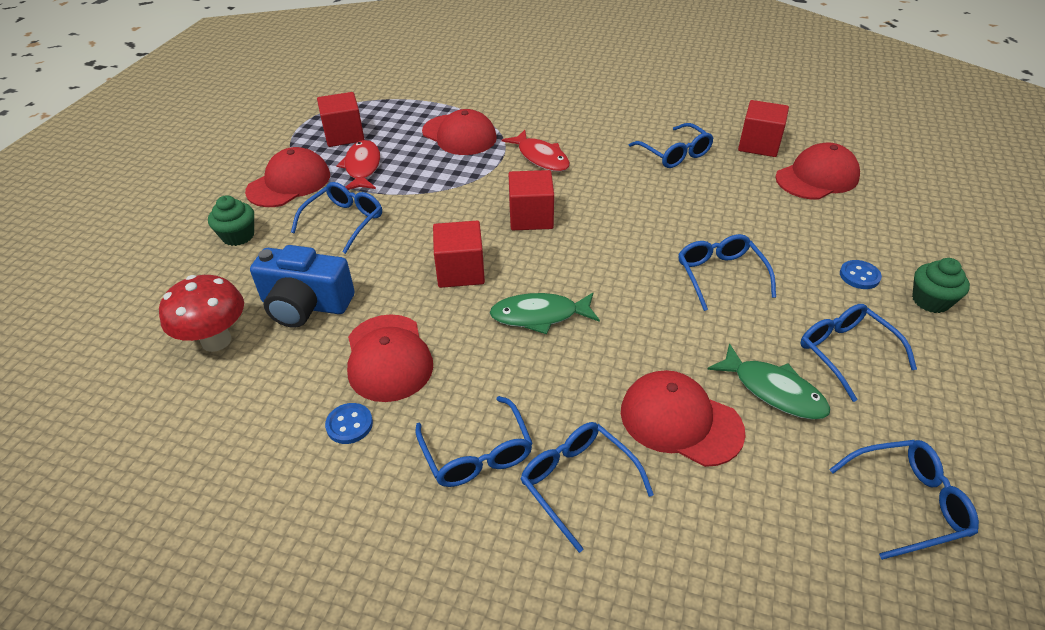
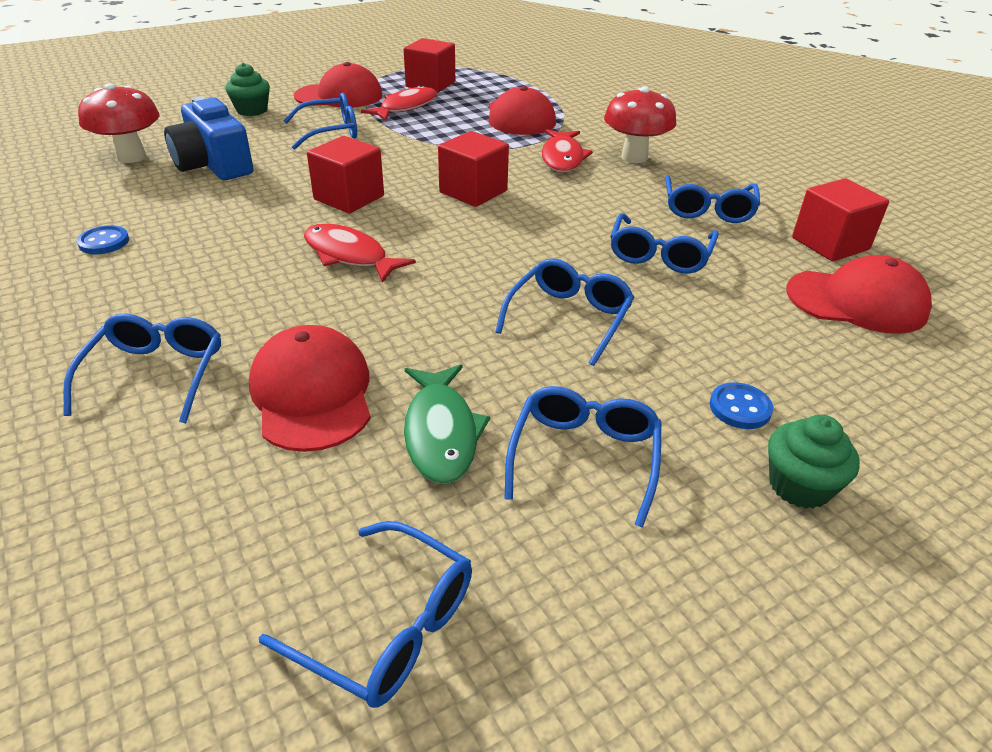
camera: 40 degrees right, 5 degrees down
red cap [347,314,433,402] -> none
blue glasses [415,396,533,487] -> blue glasses moved to [610,213,719,274]
green fish [490,293,600,334] -> red fish [304,224,416,283]
none -> red mushroom [604,86,676,163]

